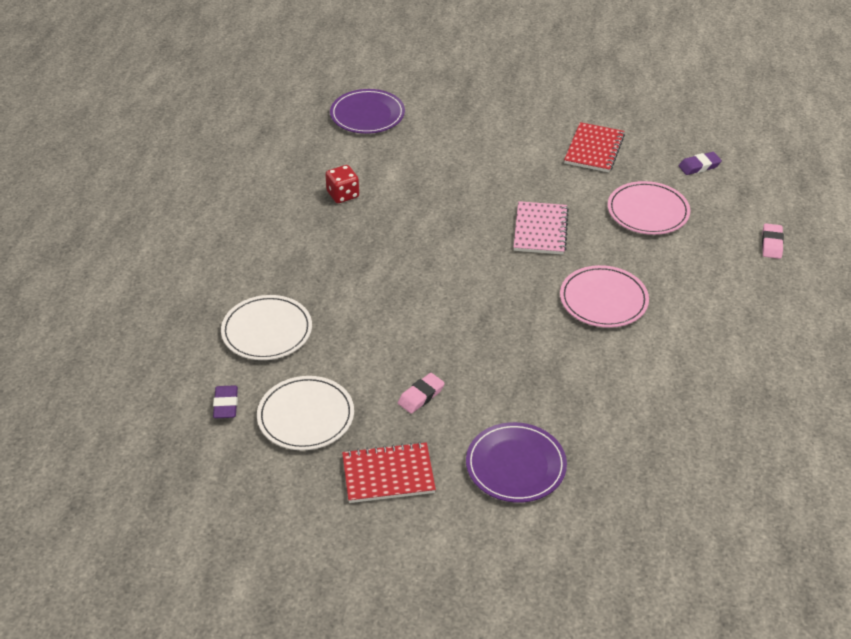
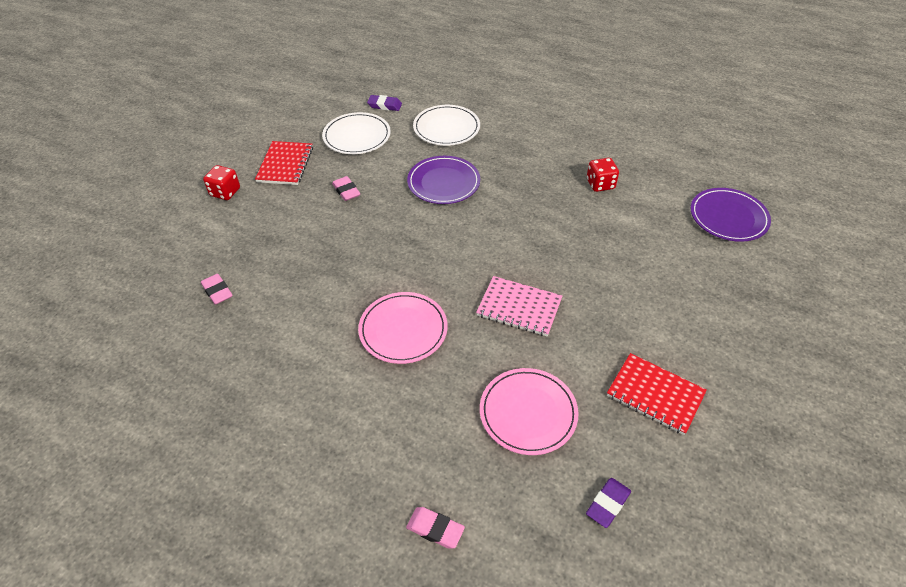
camera: 105 degrees right, 5 degrees up
purple plate [466,422,567,503] -> purple plate moved to [407,156,480,204]
purple eraser [679,152,722,175] -> purple eraser turned 45 degrees clockwise [586,478,631,528]
none -> pink eraser [201,274,233,305]
none -> red dice [203,165,240,200]

